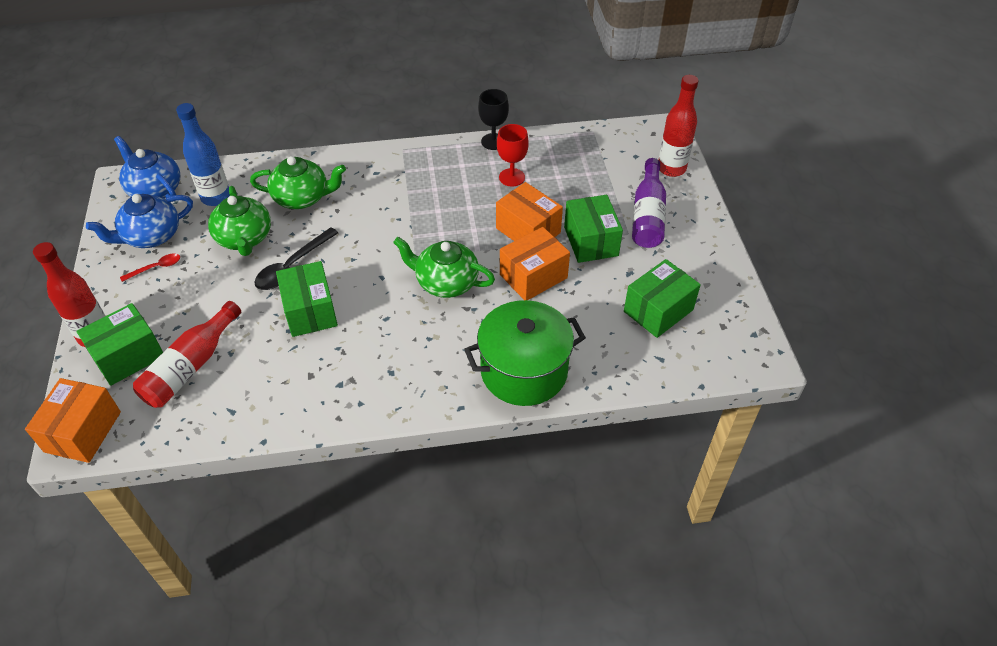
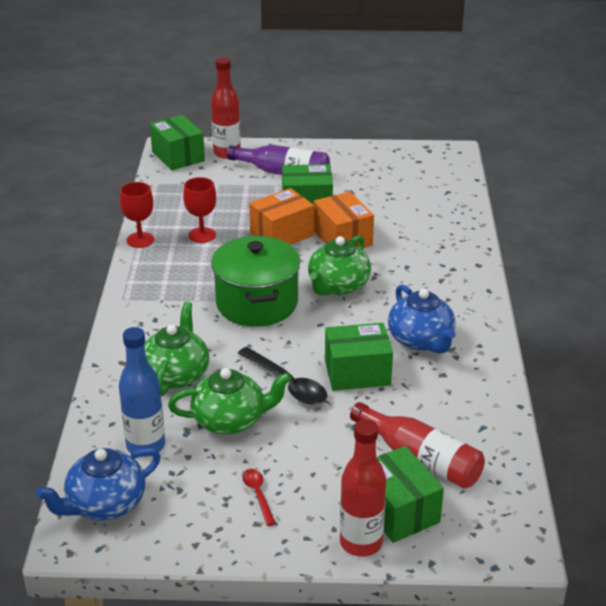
camera: 80 degrees left, 15 degrees down
orange box [25,378,121,463] -> none
blue teapot [86,194,193,248] -> blue teapot moved to [388,284,456,354]
green pot [464,300,586,406] -> green pot moved to [211,236,300,327]
black goblet [478,89,509,150] -> red goblet [120,182,154,248]
green box [624,259,701,338] -> green box moved to [150,115,205,170]

